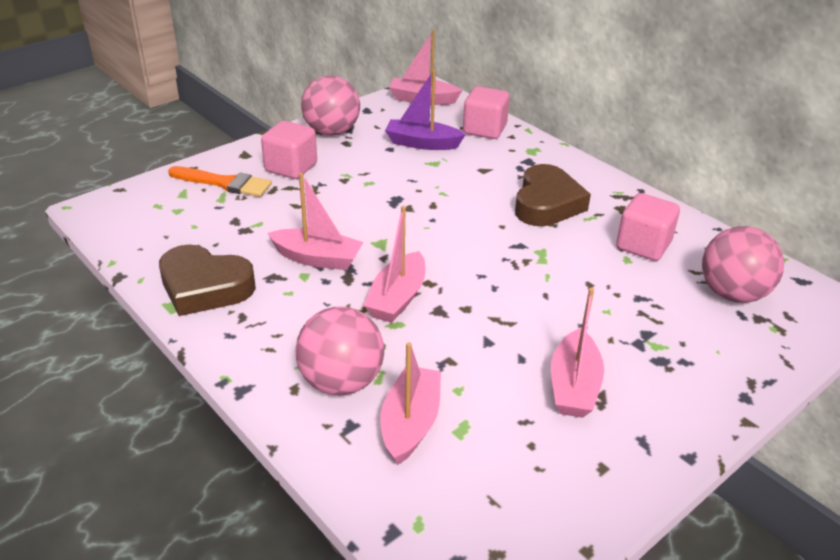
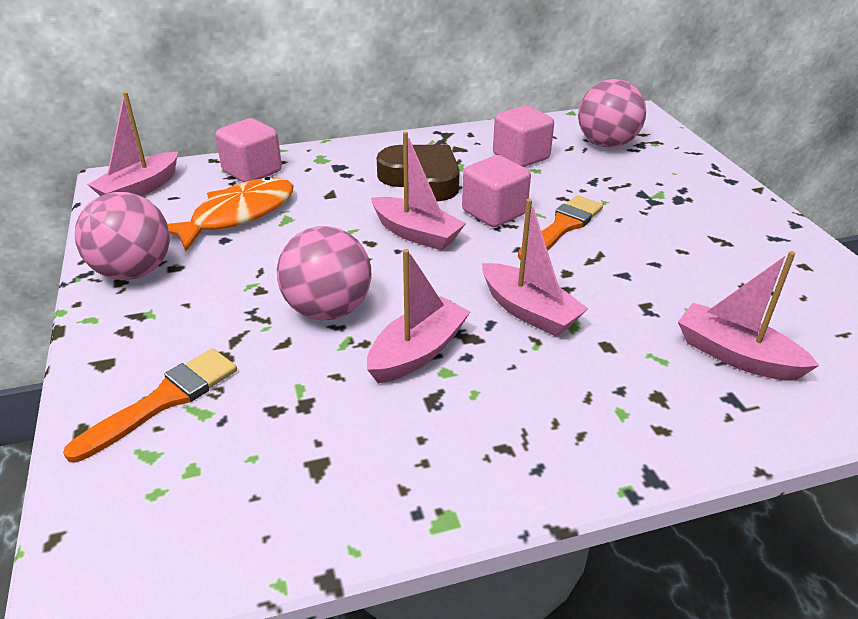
camera: 65 degrees left, 0 degrees up
brown heart [159,244,256,316] -> none
pink cube [261,121,317,179] -> pink cube moved to [462,155,531,227]
pink ball [295,307,384,395] -> pink ball moved to [277,226,371,320]
purple boat [385,70,466,150] -> orange fish [168,177,294,251]
pink boat [551,288,604,418] -> pink boat moved to [371,132,466,251]
none -> orange brush [518,195,603,260]

